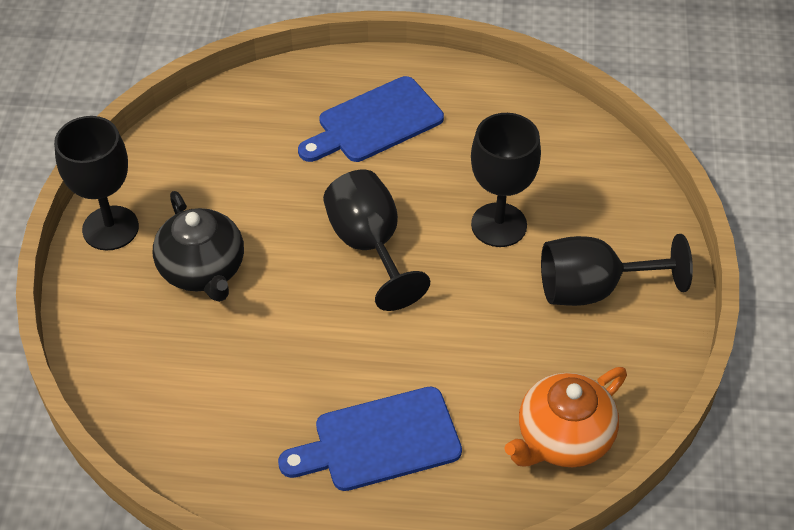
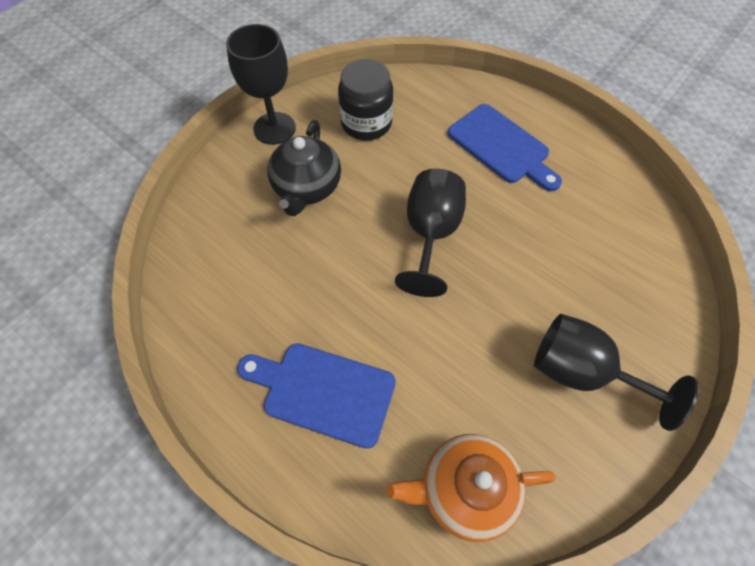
camera: 35 degrees right, 10 degrees up
blue cutting board [298,76,444,162] -> blue cutting board turned 135 degrees counterclockwise [448,104,562,191]
black goblet [471,113,541,247] -> none
none -> black jar [338,59,393,140]

